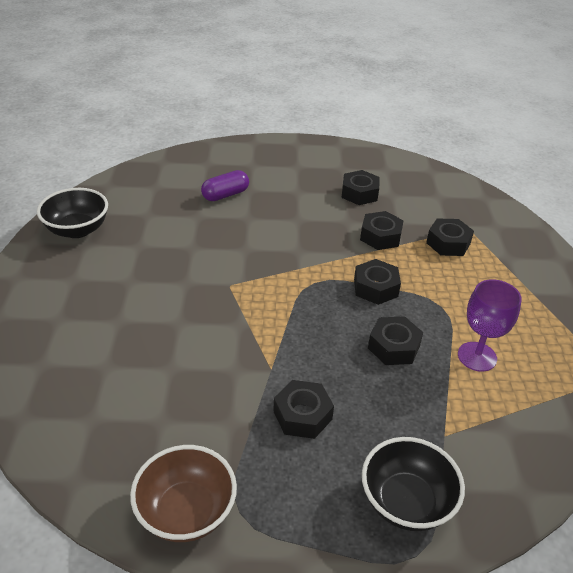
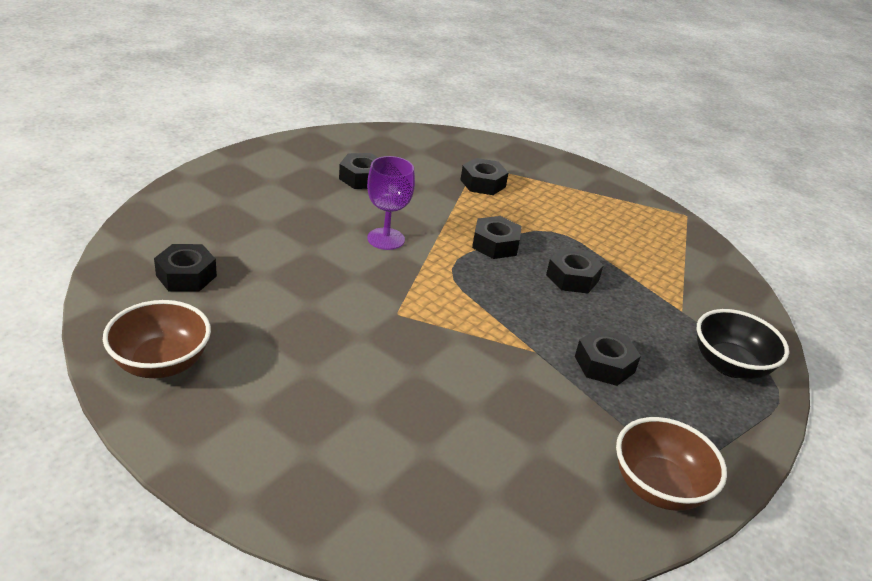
camera: 55 degrees left, 5 degrees down
black bowl [37,188,108,238] -> brown bowl [103,300,211,378]
purple capsule [201,170,249,201] -> none
black nut [360,211,404,250] -> black nut moved to [154,244,217,292]
purple goblet [458,279,522,372] -> purple goblet moved to [367,156,415,250]

